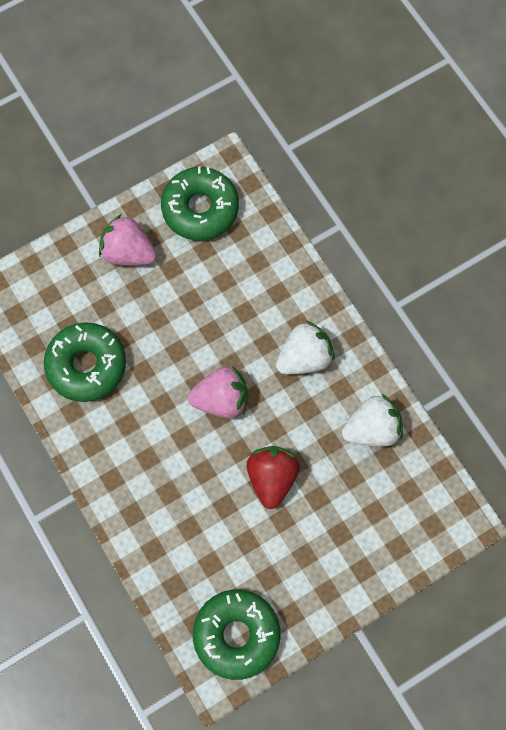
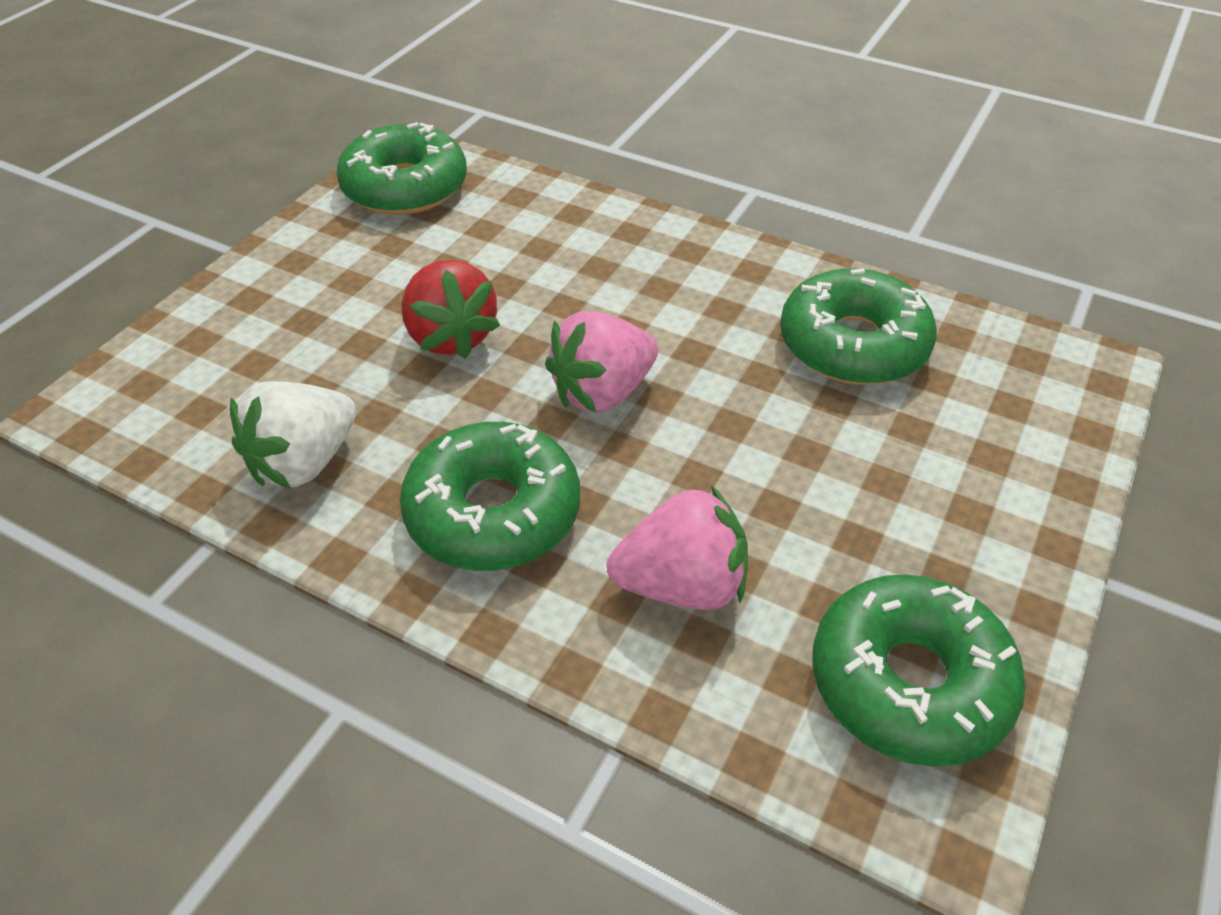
camera: 150 degrees right, 25 degrees down
pink strawberry [99,214,157,265] -> pink strawberry moved to [607,485,748,610]
white strawberry [276,321,335,374] -> green donut [400,422,580,571]

